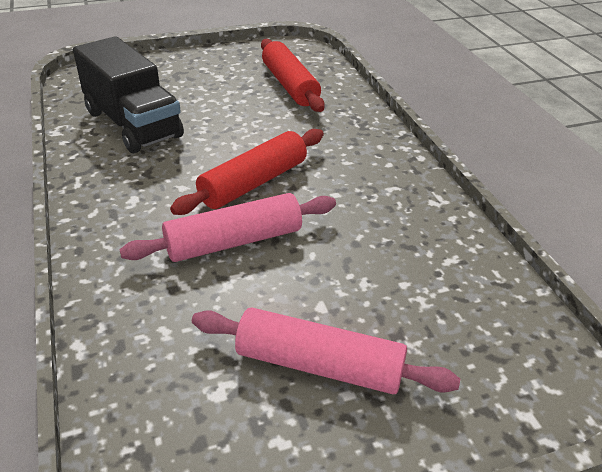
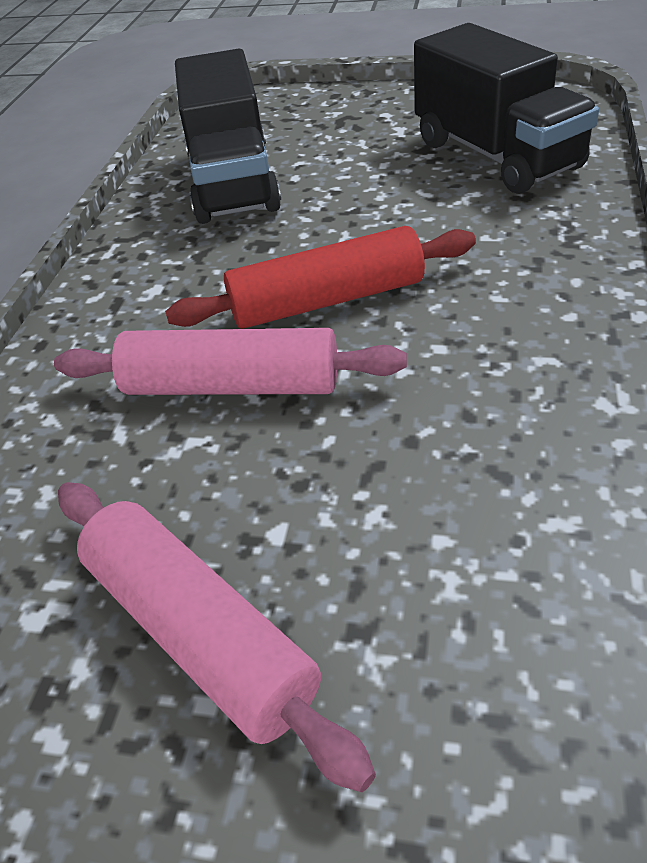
camera: 35 degrees right, 5 degrees up
red rolling pin [261,39,325,112] -> black truck [414,23,599,194]

